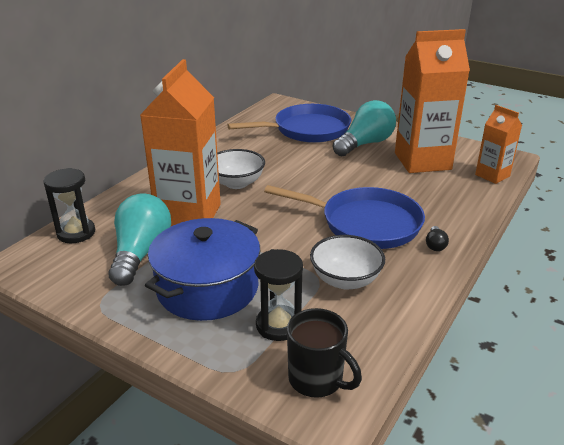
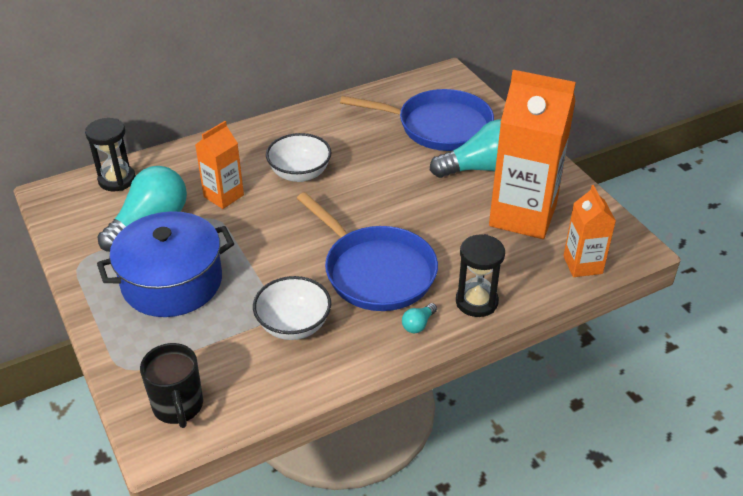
camera: 30 degrees right, 10 degrees up
orange carton [140,59,221,226] -> orange carton [195,121,244,209], size x0.53
black hourglass [254,249,303,341] -> black hourglass moved to [456,234,505,317]
black light bulb [426,226,449,251] -> turquoise light bulb [402,303,437,333]

